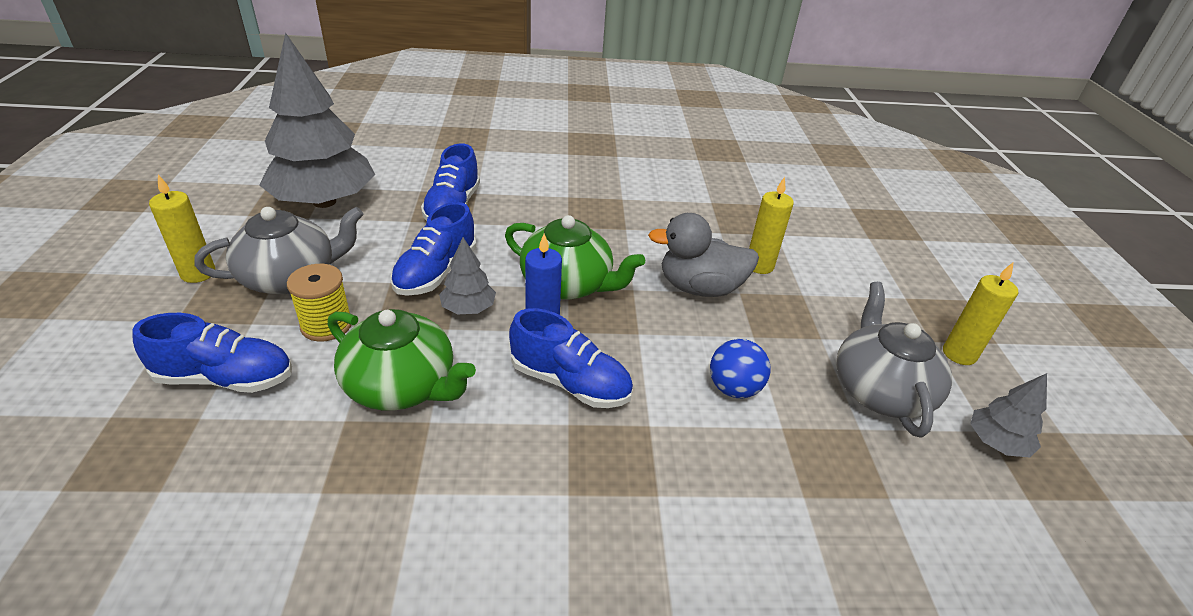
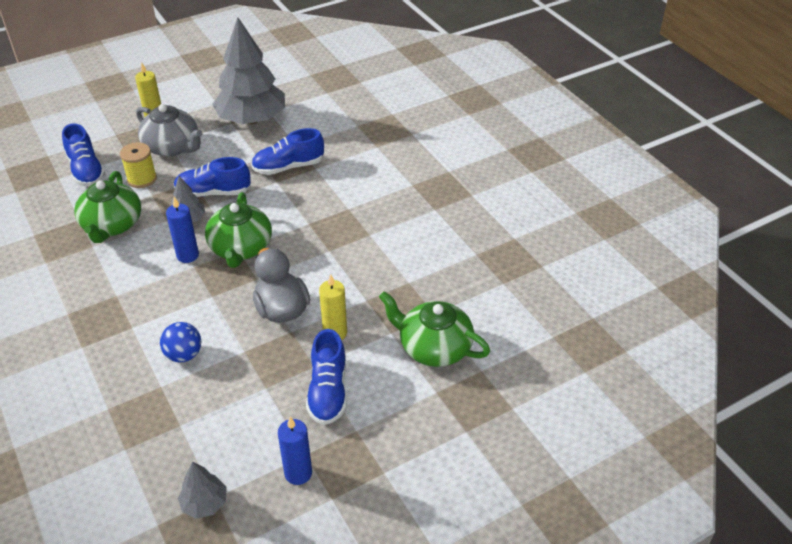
camera: 65 degrees right, 5 degrees up
blue shoe [509,308,633,408] -> blue shoe moved to [306,329,347,425]
grey teapot [836,282,952,438] -> none
yellow candle [943,262,1018,365] -> blue candle [278,417,312,485]
none -> green teapot [379,291,490,367]

